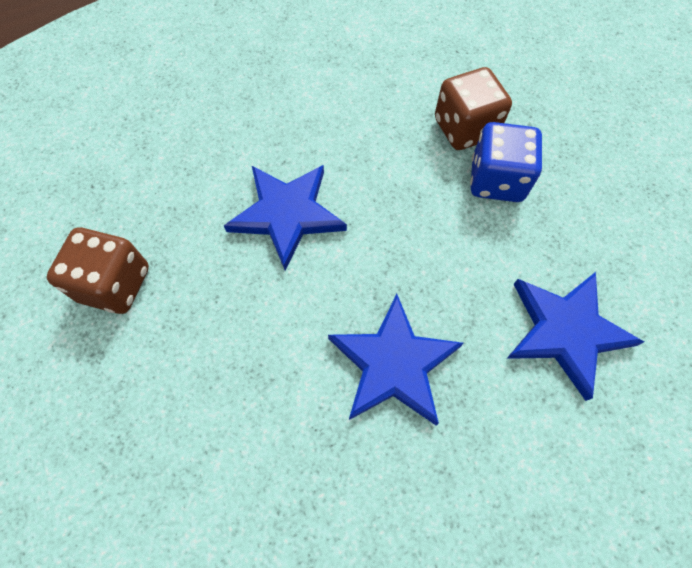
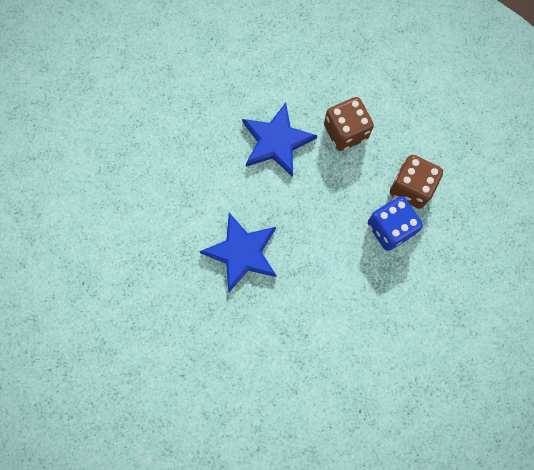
camera: 50 degrees right, 10 degrees up
brown dice [47,227,149,314] -> brown dice moved to [324,97,374,151]
blue star [506,272,644,401] -> none

